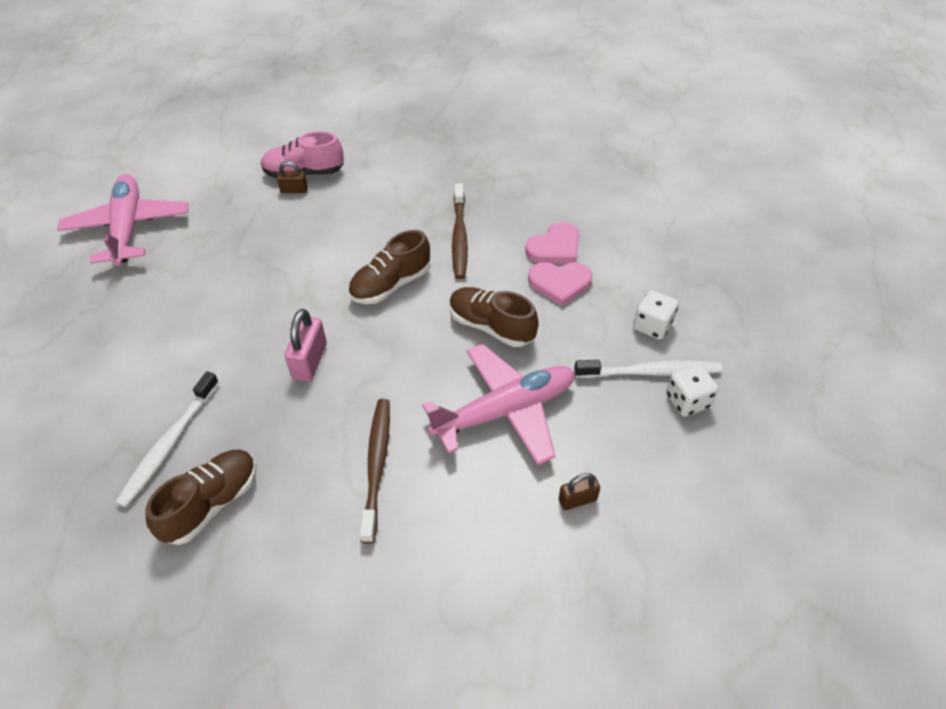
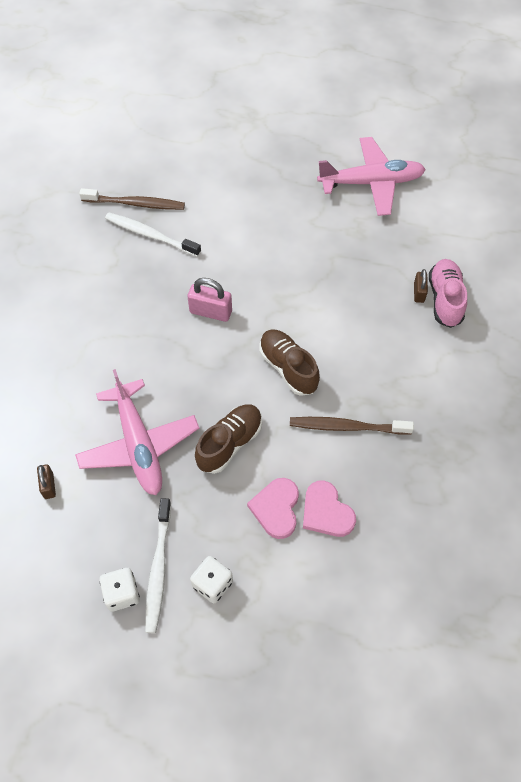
camera: 95 degrees right, 10 degrees up
brown shoe [145,450,257,545] -> none
brown toothbrush [360,399,390,544] -> brown toothbrush moved to [79,188,185,210]

